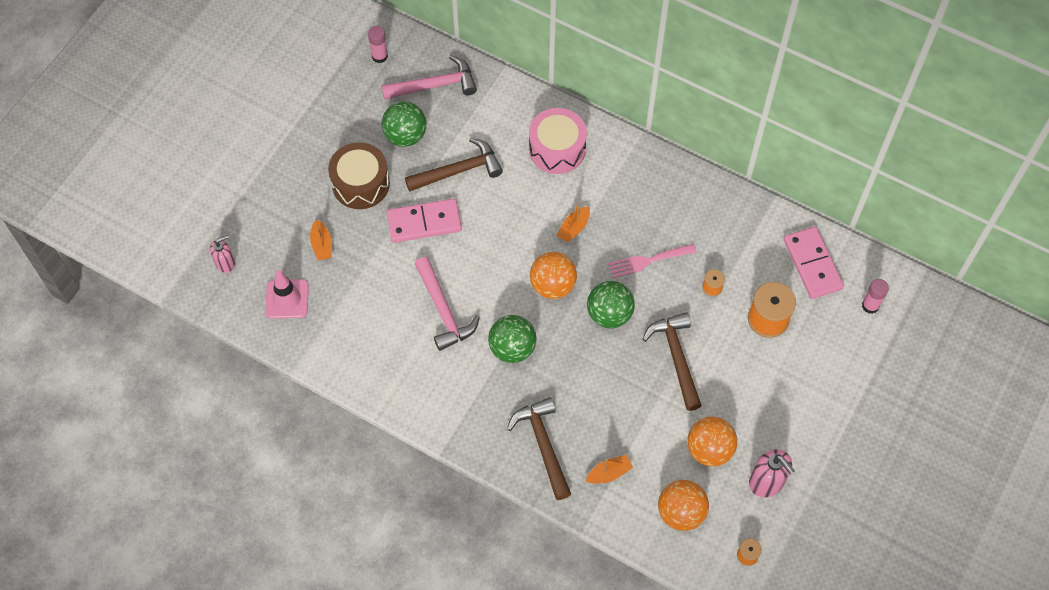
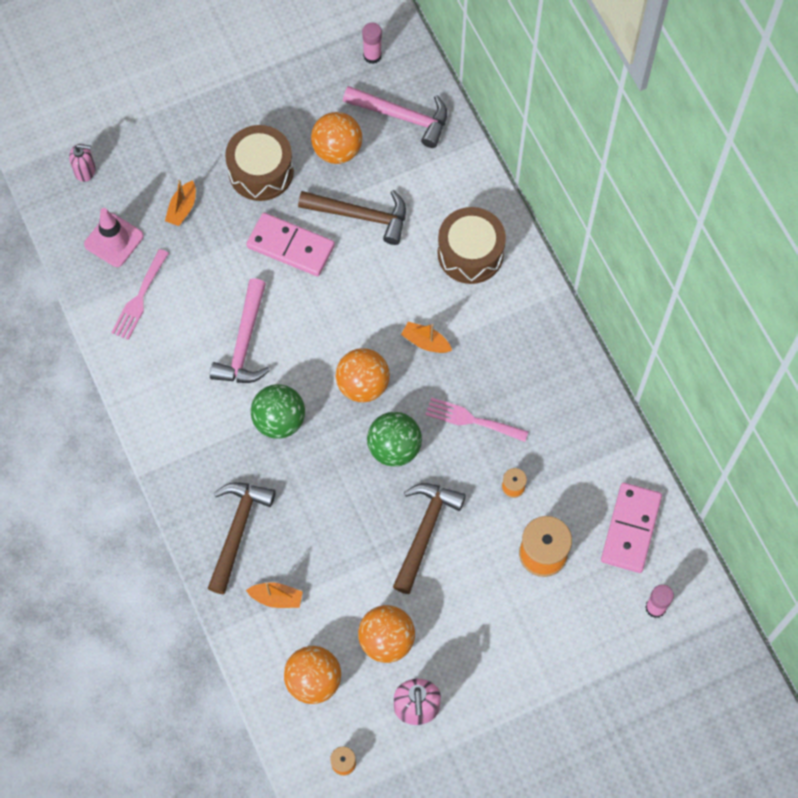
camera: 35 degrees right, 5 degrees up
green ball [382,102,427,147] -> orange ball [311,112,362,164]
pink drum [529,108,587,174] -> brown drum [438,207,506,284]
orange boat [556,203,590,243] -> orange boat turned 45 degrees clockwise [401,322,452,353]
none -> pink fork [111,249,169,340]

